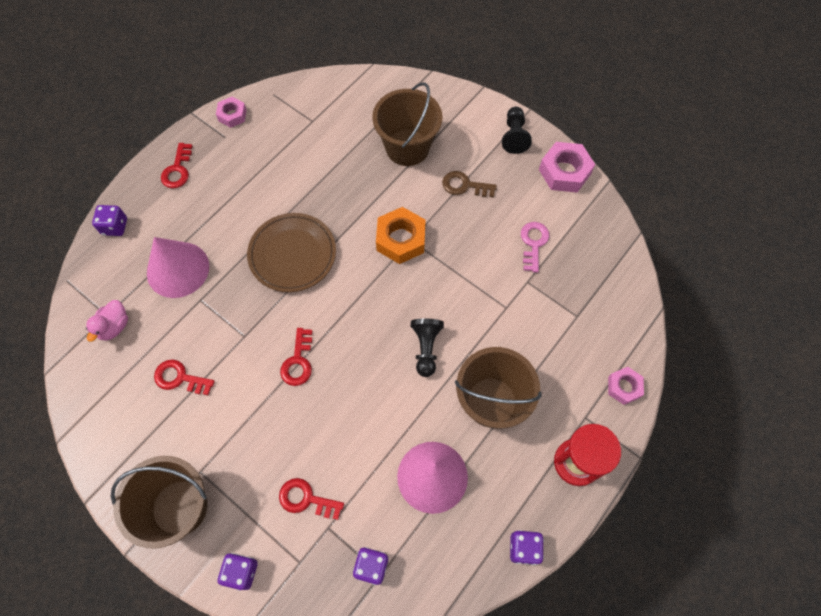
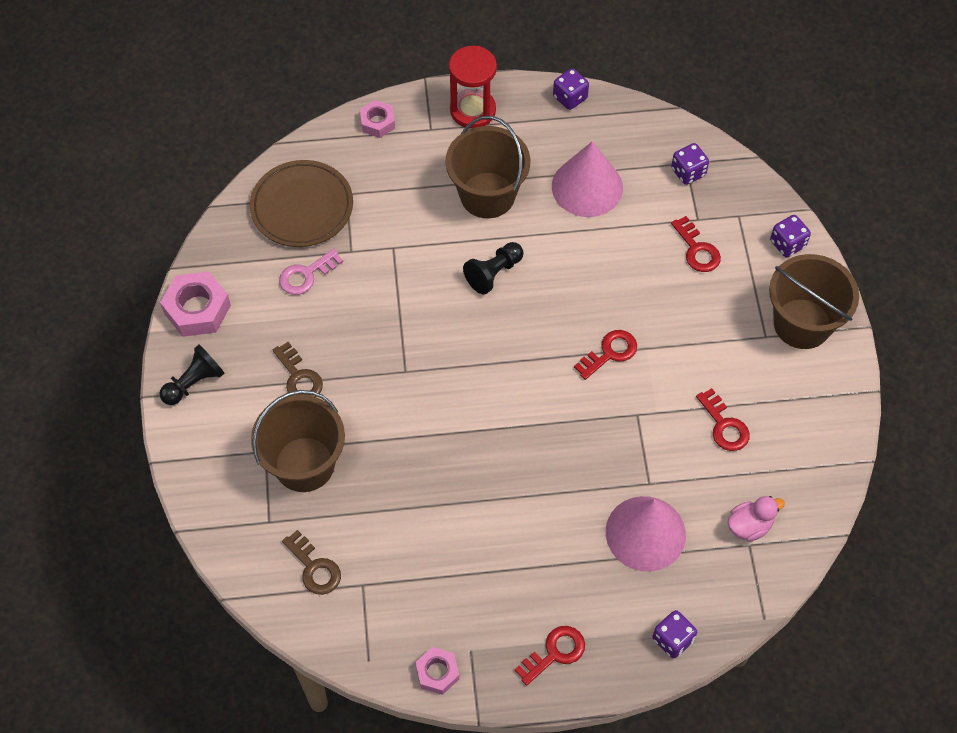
camera: 135 degrees left, 5 degrees down
brown plate [247,213,336,292] -> brown plate moved to [250,160,353,247]
orange nut [376,207,426,264] -> none
none -> brown key [282,530,341,595]

